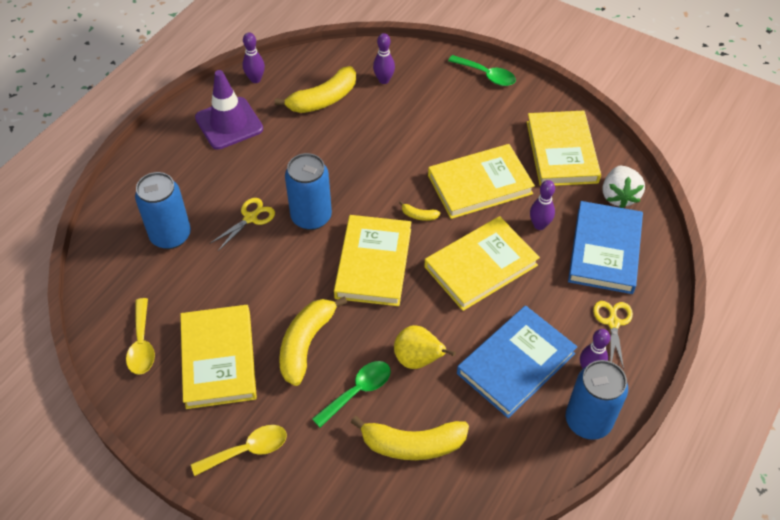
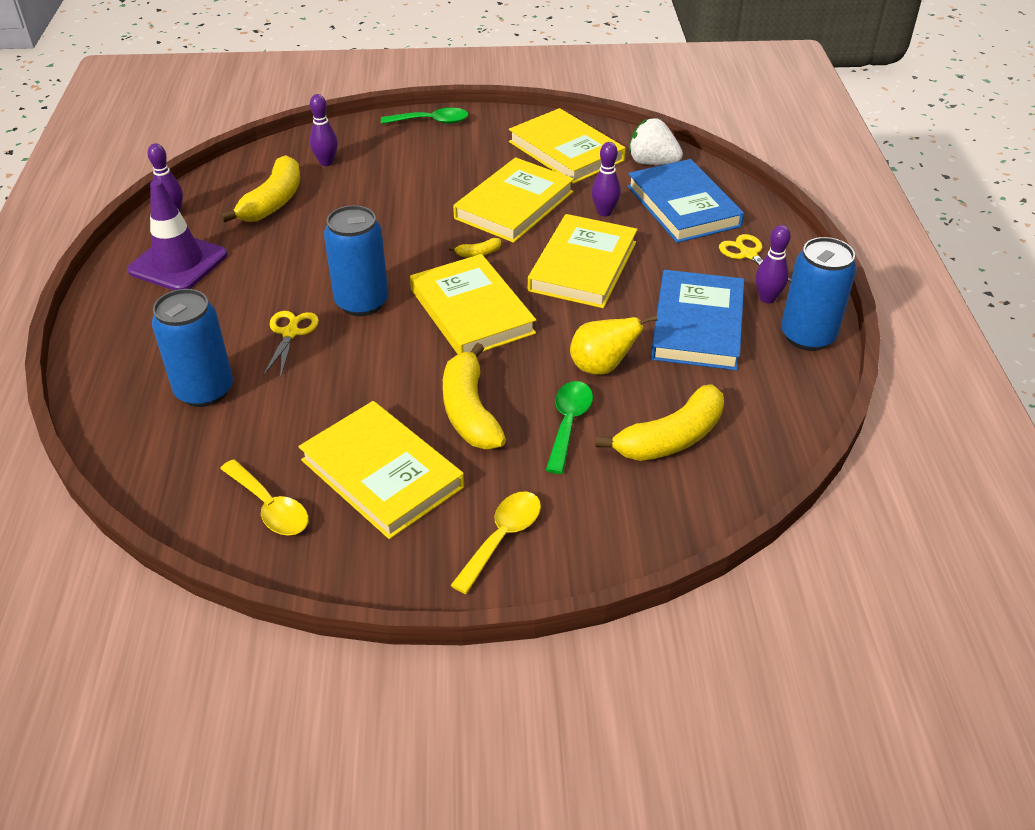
camera: 35 degrees left, 10 degrees down
white strawberry [603,166,645,208] -> white strawberry turned 150 degrees clockwise [629,118,683,165]

